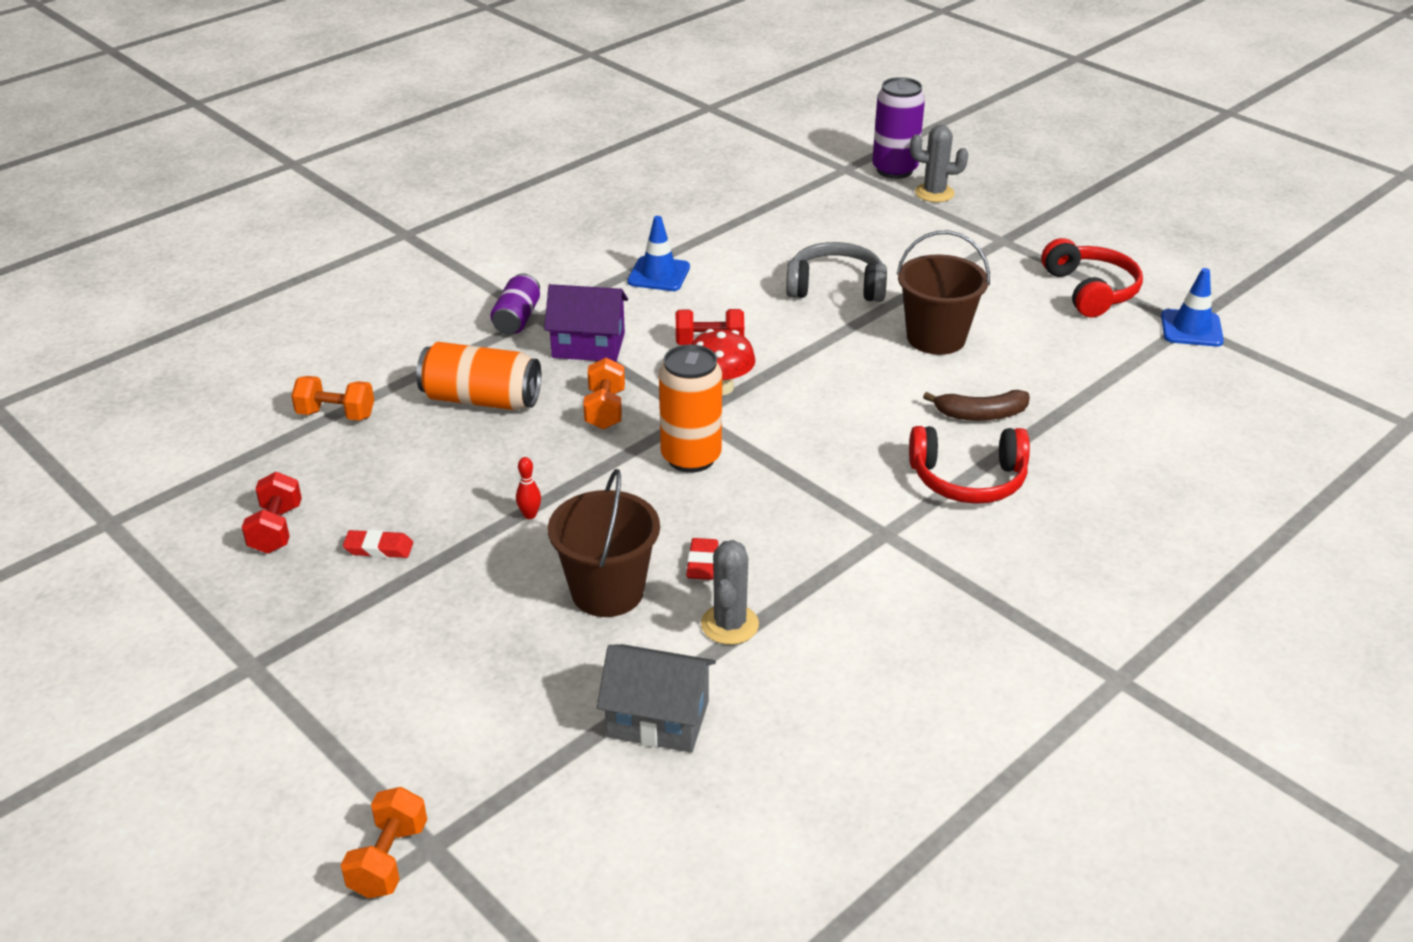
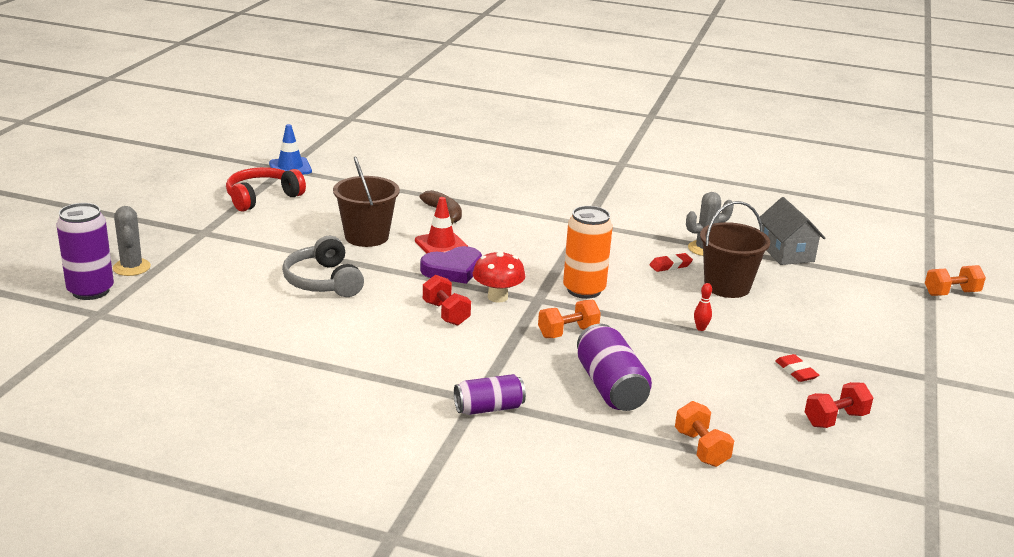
camera: 120 degrees left, 10 degrees down
orange can [416,342,541,410] -> purple can [577,324,652,411]
purple house [544,284,628,362] -> none
blue traffic cone [627,216,690,291] -> none
red headphones [909,426,1030,504] -> none
none -> red traffic cone [415,197,468,253]
none -> purple heart [420,246,482,284]

